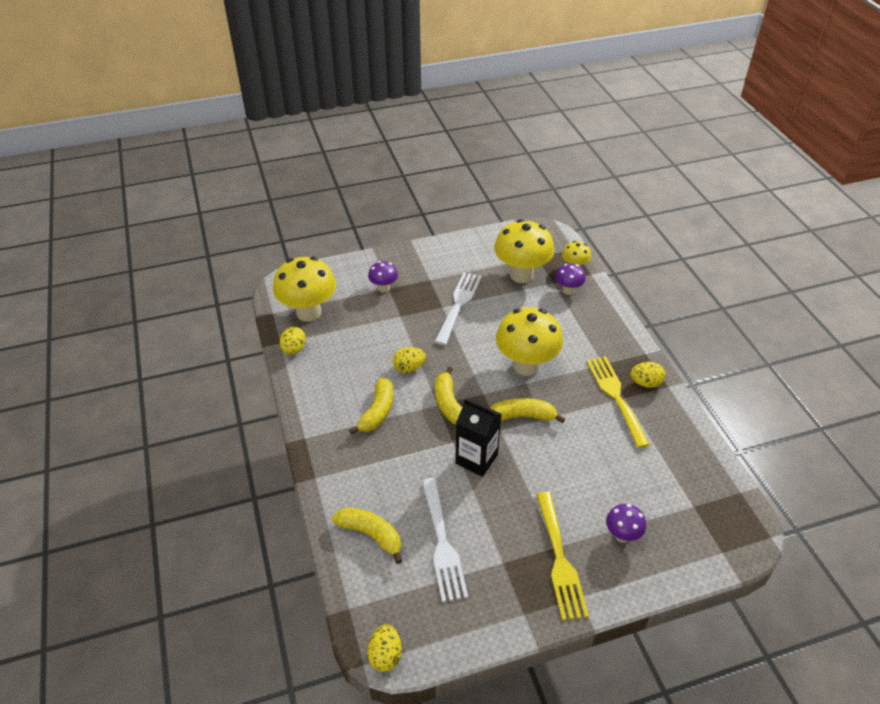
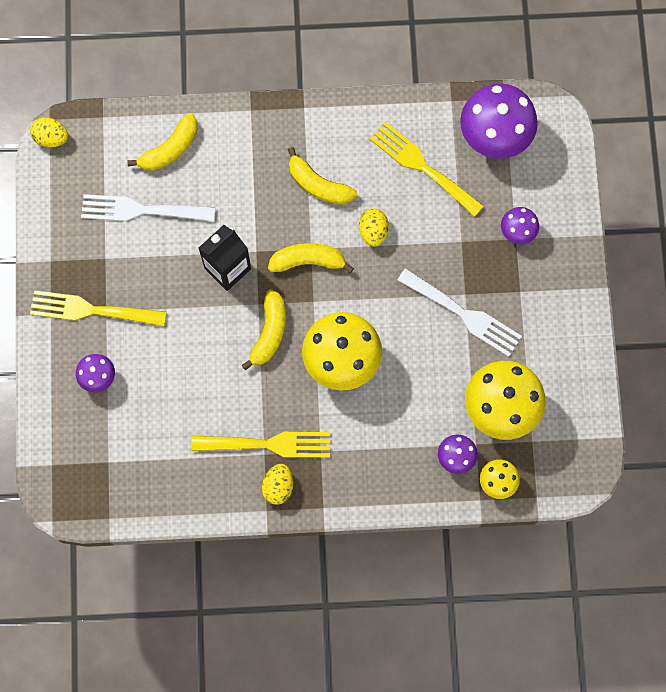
camera: 105 degrees right, 30 degrees up
yellow mushroom [273,257,336,322] -> purple mushroom [460,83,538,159]
yellow egg [280,326,306,355] -> none
none -> yellow fork [370,122,484,217]

